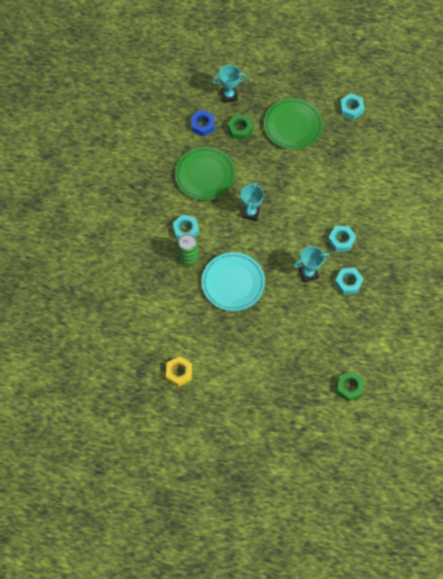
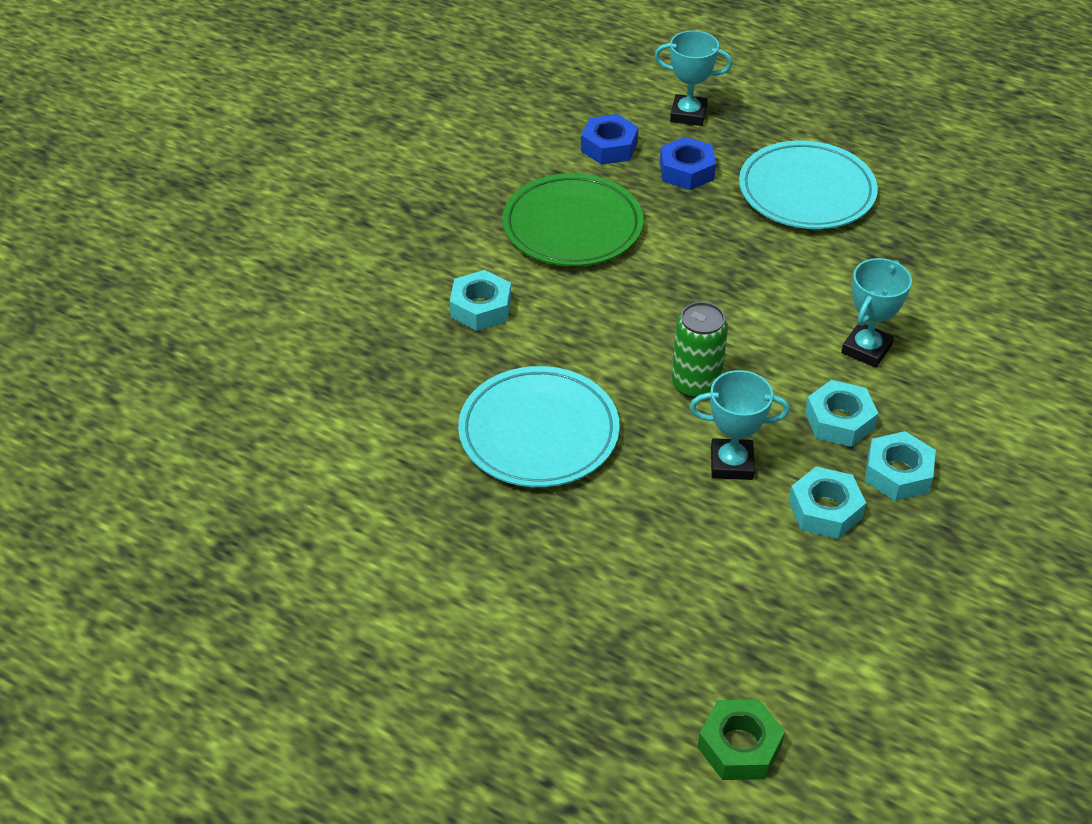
camera: 20 degrees right, 20 degrees down
yellow nut [166,356,192,387] -> none
green can [177,233,198,265] -> green can moved to [672,302,728,398]
green nut [227,114,254,140] -> blue nut [660,137,716,190]
turquoise trophy [241,181,264,221] -> turquoise trophy moved to [841,258,912,368]
green plate [264,98,323,150] -> turquoise plate [739,140,878,229]
turquoise nut [339,93,365,120] -> turquoise nut moved to [865,431,936,501]

